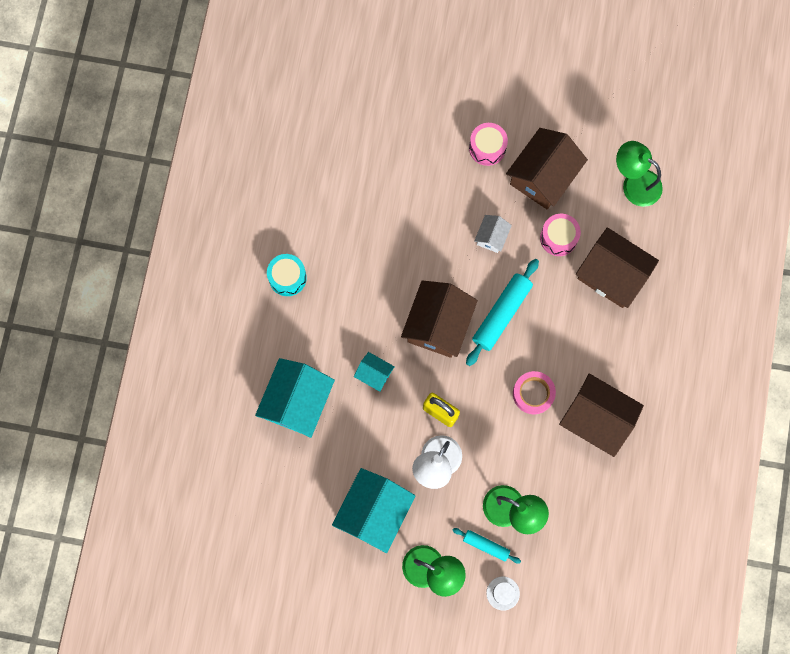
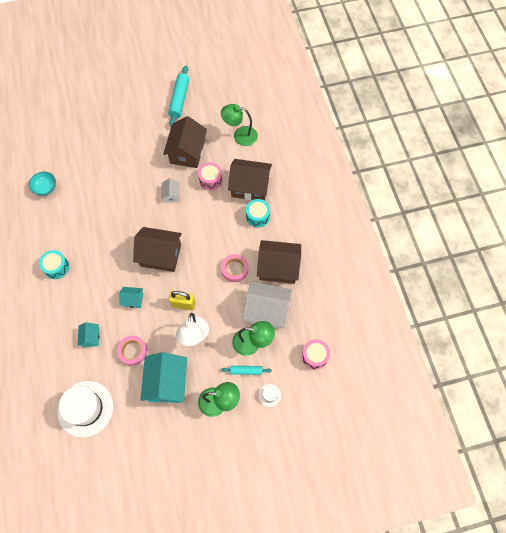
camera: 25 degrees left, 10 degrees down
turquoise house [255,358,335,438] -> turquoise house [77,322,99,347], size x0.49
brown house [401,280,478,358] -> brown house turned 75 degrees counterclockwise [133,227,182,272]
turquoise rolling pin [466,259,539,366] -> turquoise rolling pin moved to [168,66,189,127]
pink drum [469,123,508,166] -> pink drum moved to [302,339,330,370]
none -> turquoise bowl [29,172,56,196]
none -> white hat [57,381,113,438]
none -> pink tape [117,336,147,366]
none -> white house [243,281,292,329]
none -> turquoise drum [246,199,270,227]

